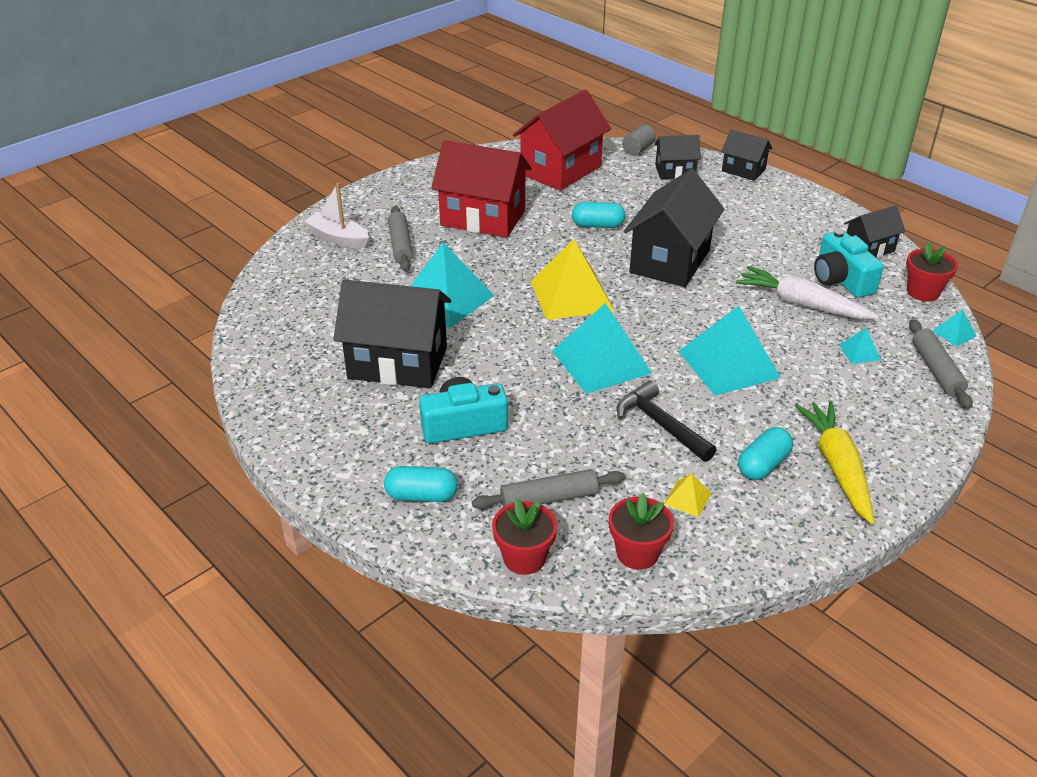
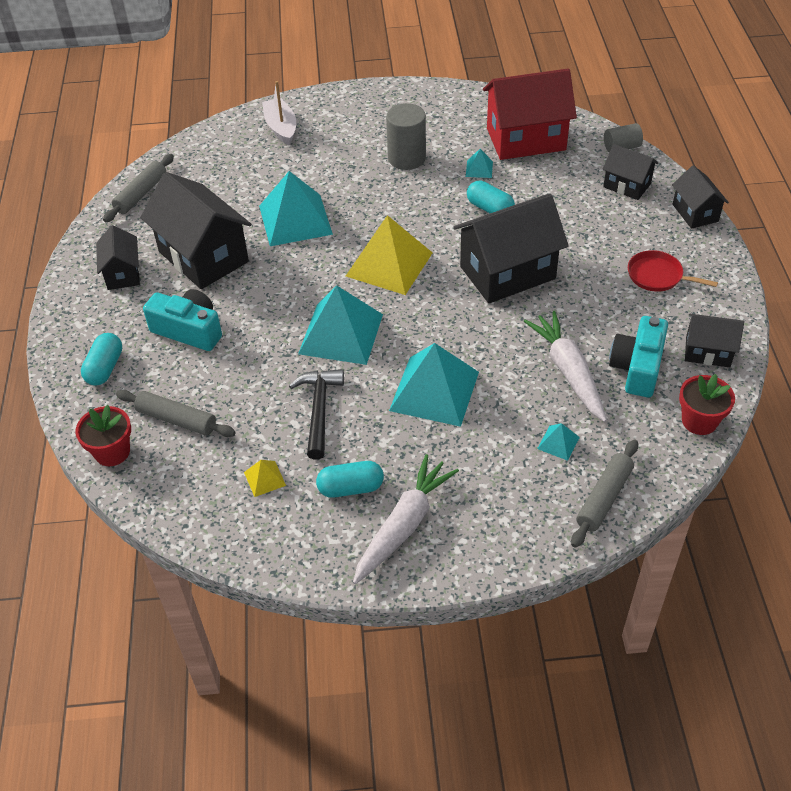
camera: 40 degrees right, 10 degrees up
turquoise capsule [384,466,458,502] -> turquoise capsule turned 60 degrees clockwise [81,333,122,385]
grey rolling pin [388,206,413,271] -> grey rolling pin moved to [103,154,174,222]
red house [431,140,532,238] -> grey cylinder [386,103,426,170]
red flower pot [609,493,674,570] -> none
yellow carrot [795,401,874,524] -> white carrot [353,454,459,584]
turquoise pyramid [932,309,977,347] -> turquoise pyramid moved to [466,149,493,178]
none -> black house [96,225,140,290]
none -> red pan [628,250,718,292]

